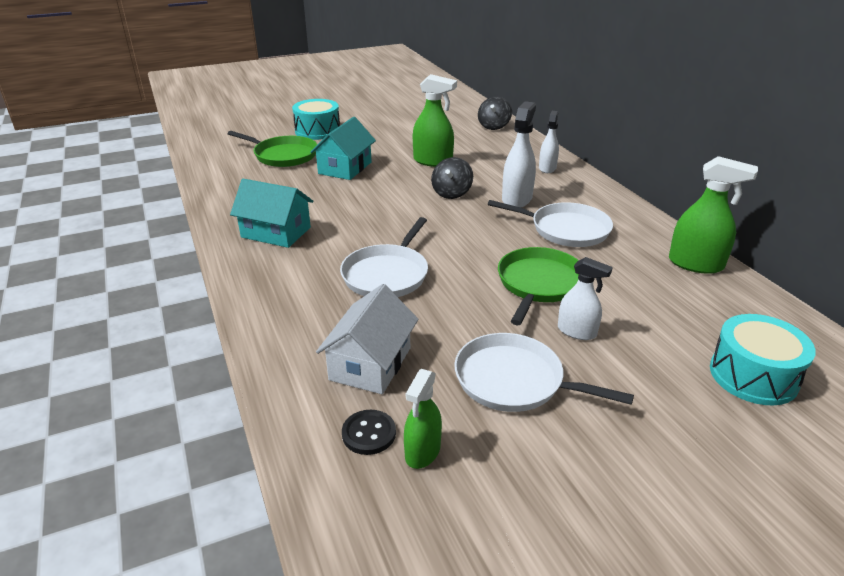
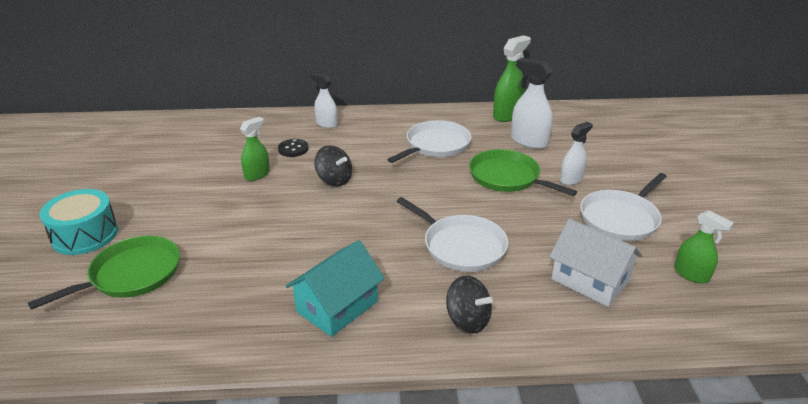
camera: 70 degrees left, 0 degrees up
turquoise house [310,117,376,180] -> none
black button [342,410,396,455] -> black button moved to [278,139,309,157]
green spray bottle [413,74,457,167] -> green spray bottle [240,117,270,181], size x0.65
black spinning top [478,97,512,130] -> black spinning top moved to [446,275,493,334]
white spray bottle [502,101,536,207] -> white spray bottle moved to [511,58,553,149]
turquoise drum [710,314,816,405] -> none

